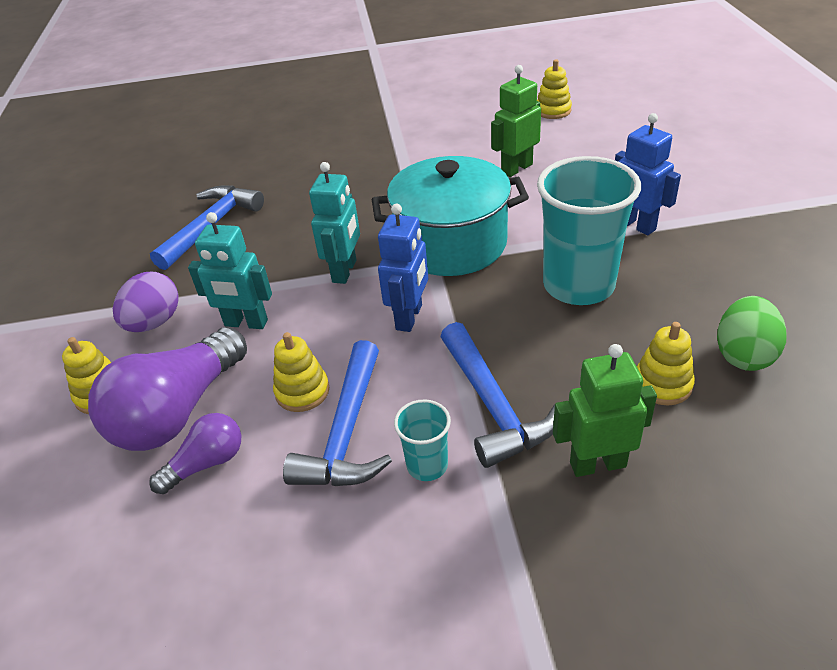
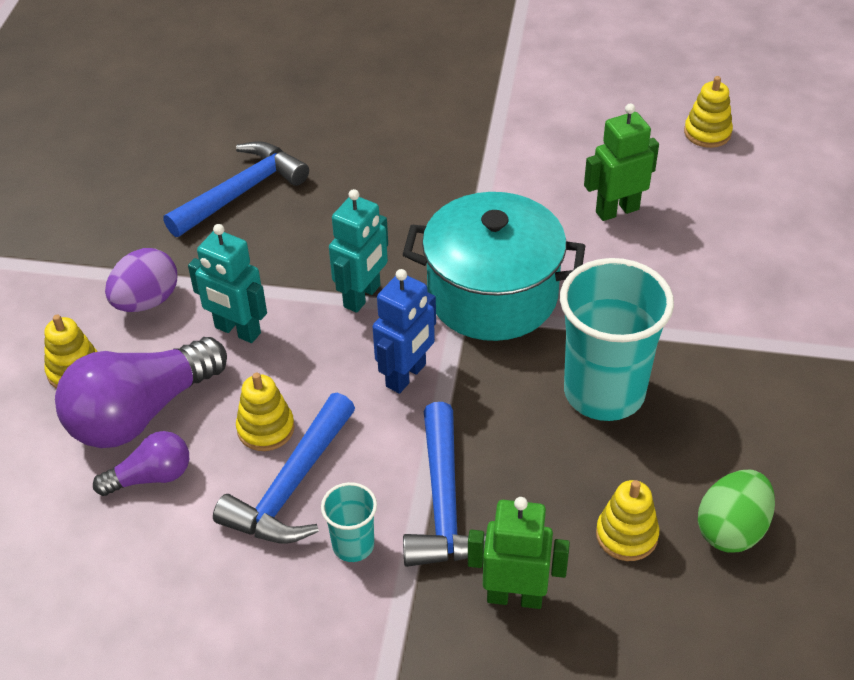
camera: 15 degrees right, 5 degrees up
blue robot [615,113,681,235] -> none

